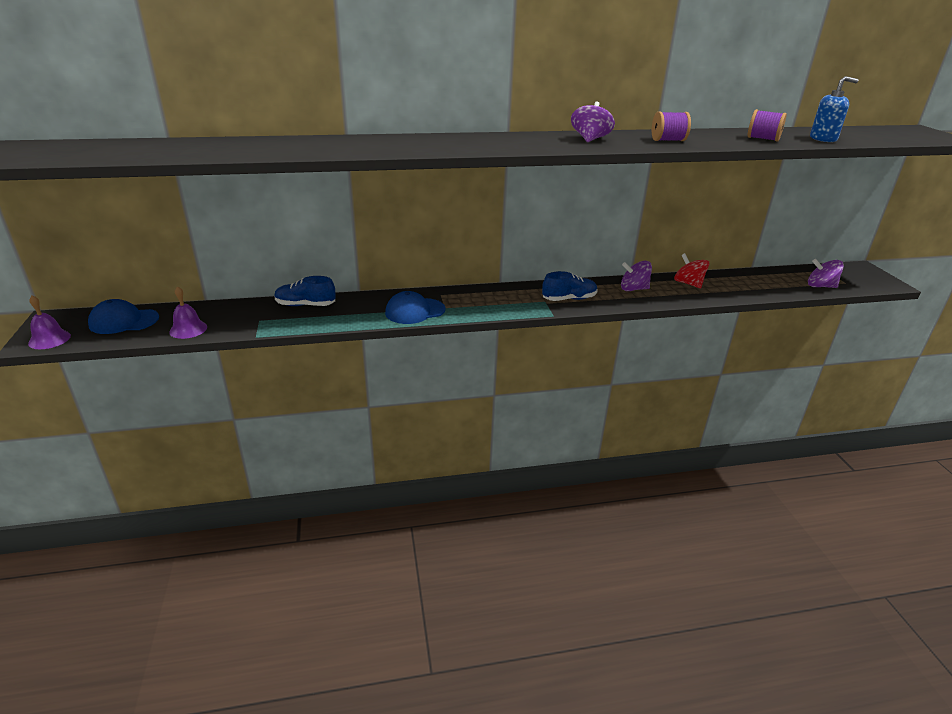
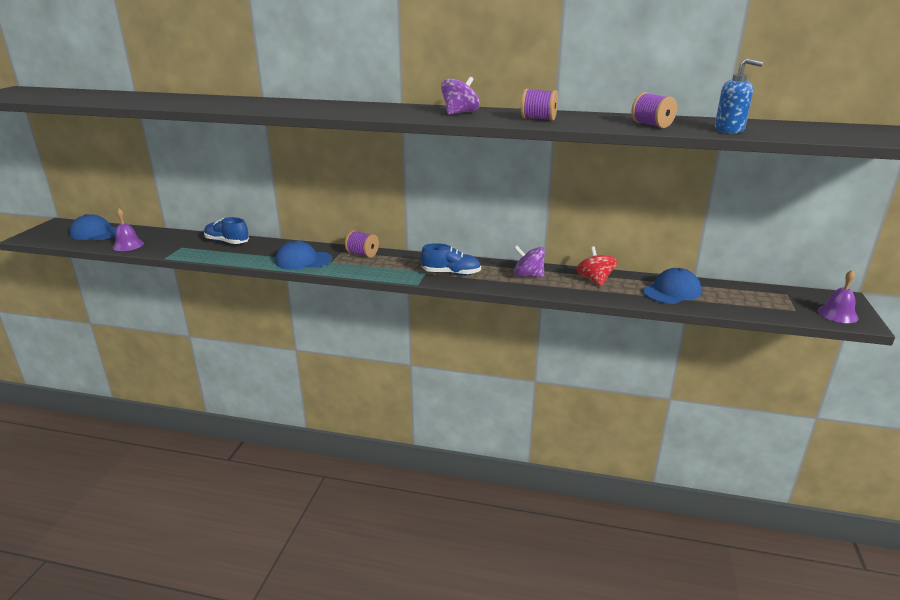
camera: 25 degrees right, 5 degrees down
purple bell [28,295,71,349] -> purple bell moved to [818,270,859,323]
purple spinning top [808,259,844,288] -> none
none -> purple spool [345,230,379,258]
none -> blue cap [643,268,701,304]

